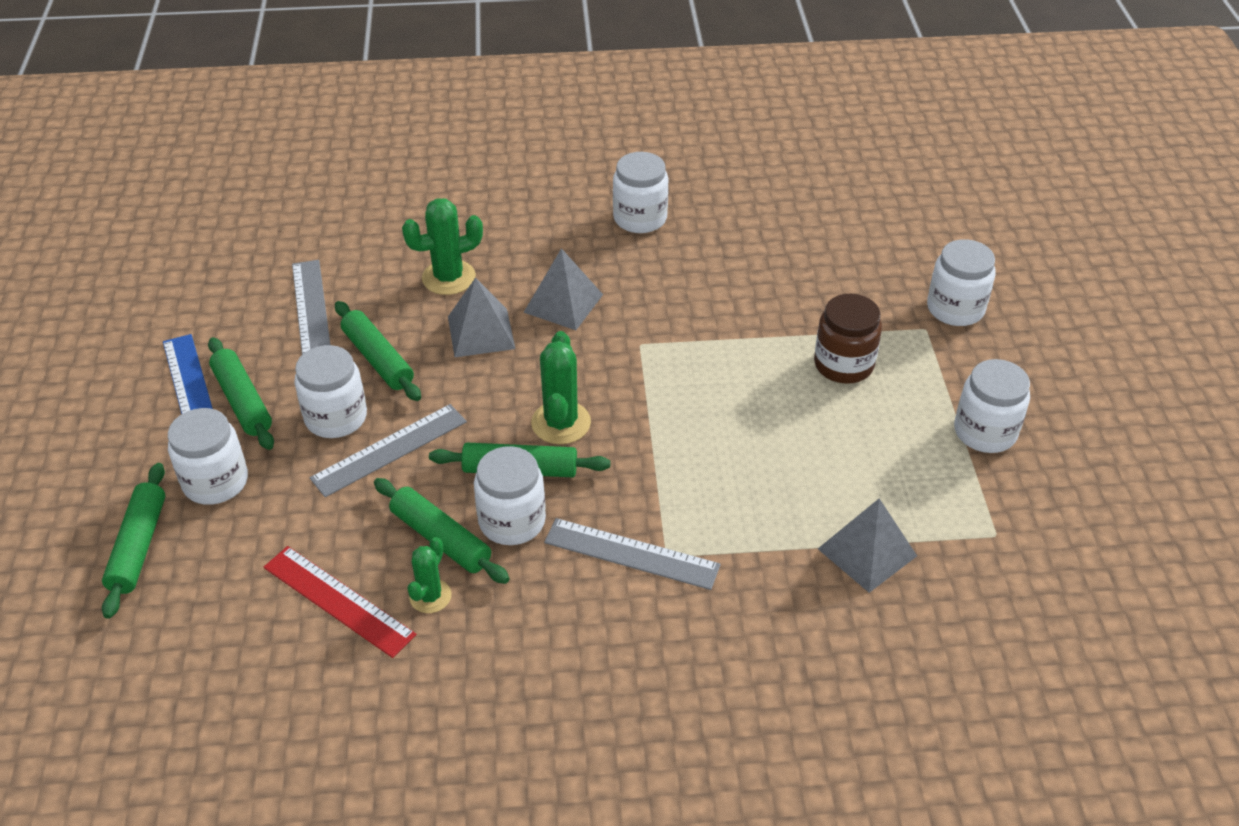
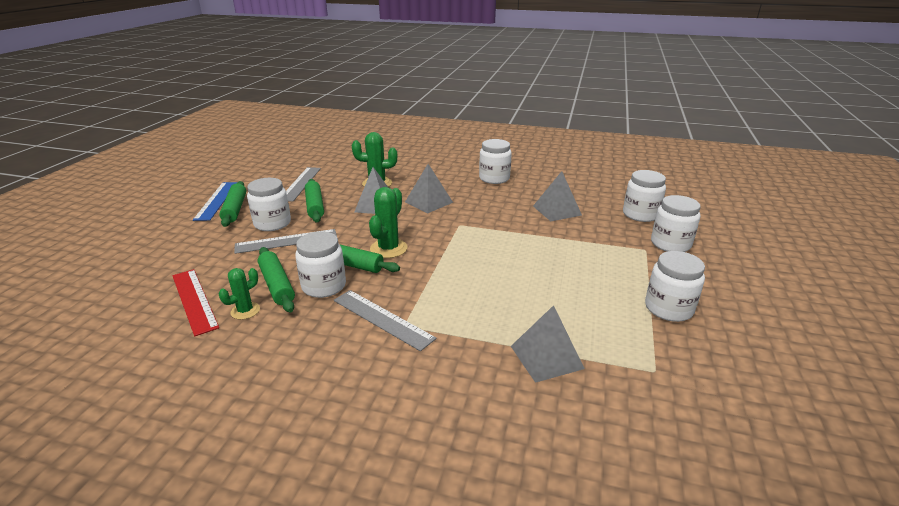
camera: 20 degrees right, 15 degrees down
green rolling pin [102,463,166,619] -> none
white jar [168,408,248,505] -> white jar moved to [623,170,666,222]
brown jar [814,294,882,384] -> none
none -> grey pyramid [533,171,582,221]

